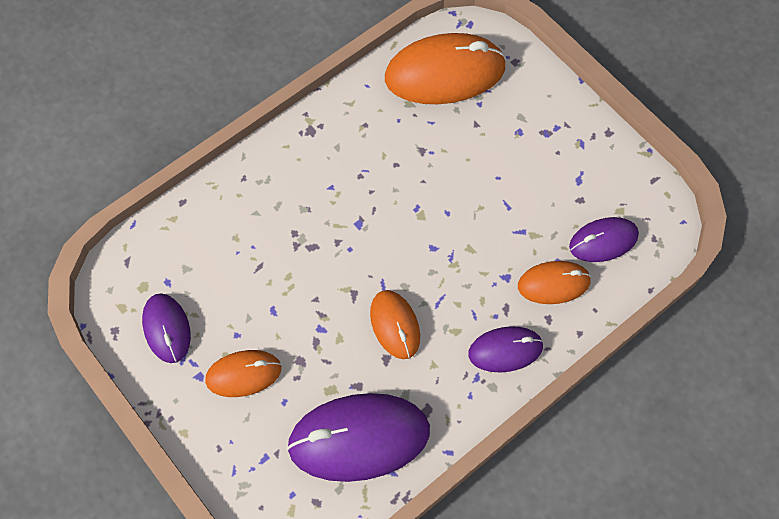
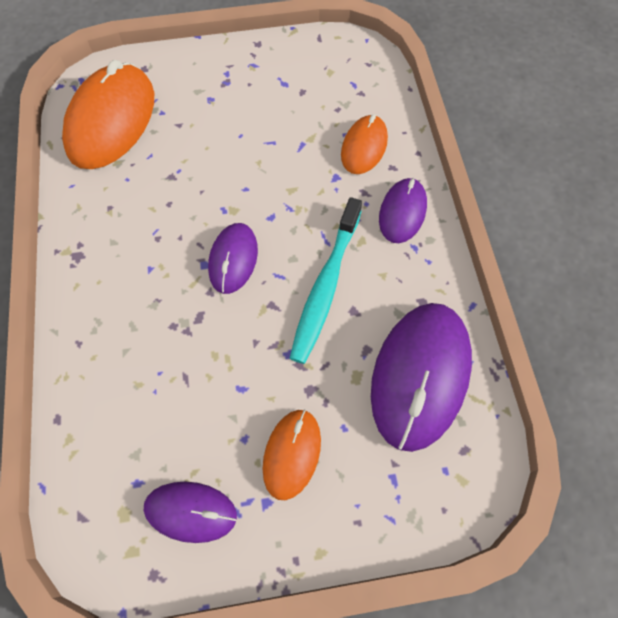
camera: 60 degrees left, 0 degrees up
orange mouse [370,290,420,359] -> turquoise toothbrush [290,197,362,364]
purple mouse [569,217,639,262] -> purple mouse moved to [208,223,258,294]

